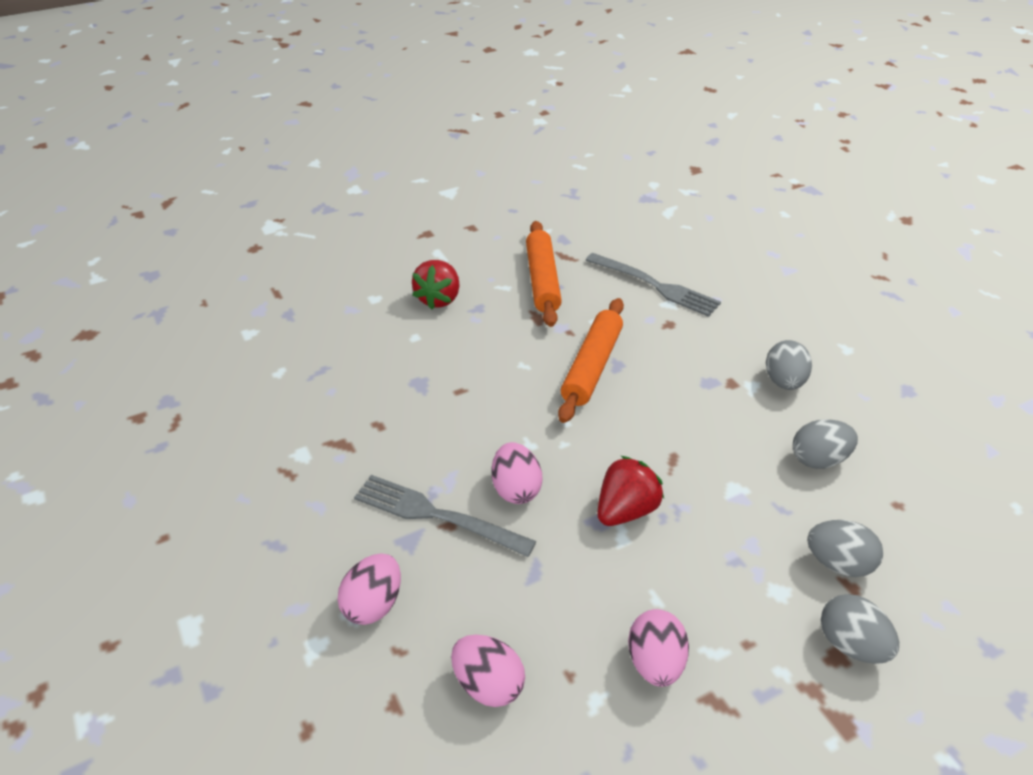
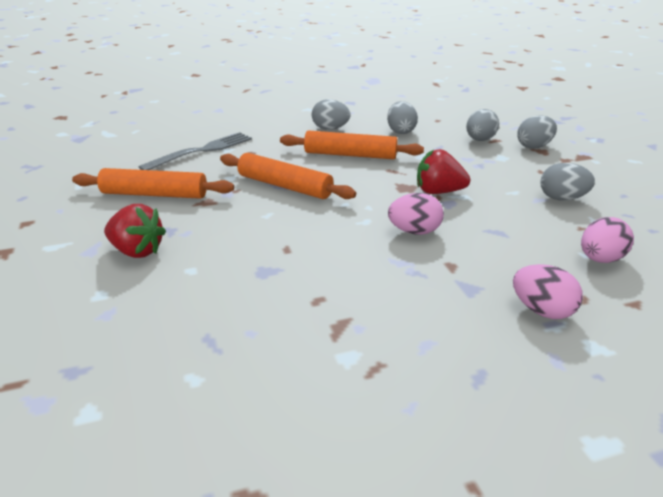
camera: 80 degrees left, 10 degrees down
grey fork [354,475,536,557] -> none
red strawberry [597,456,664,526] -> red strawberry turned 45 degrees counterclockwise [417,149,470,194]
pink egg [628,609,689,687] -> grey egg [540,163,595,201]
none -> orange rolling pin [280,131,424,159]

